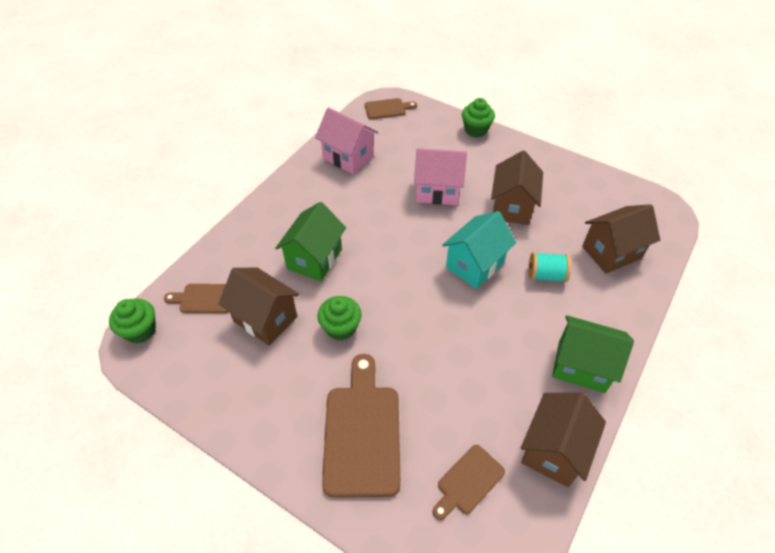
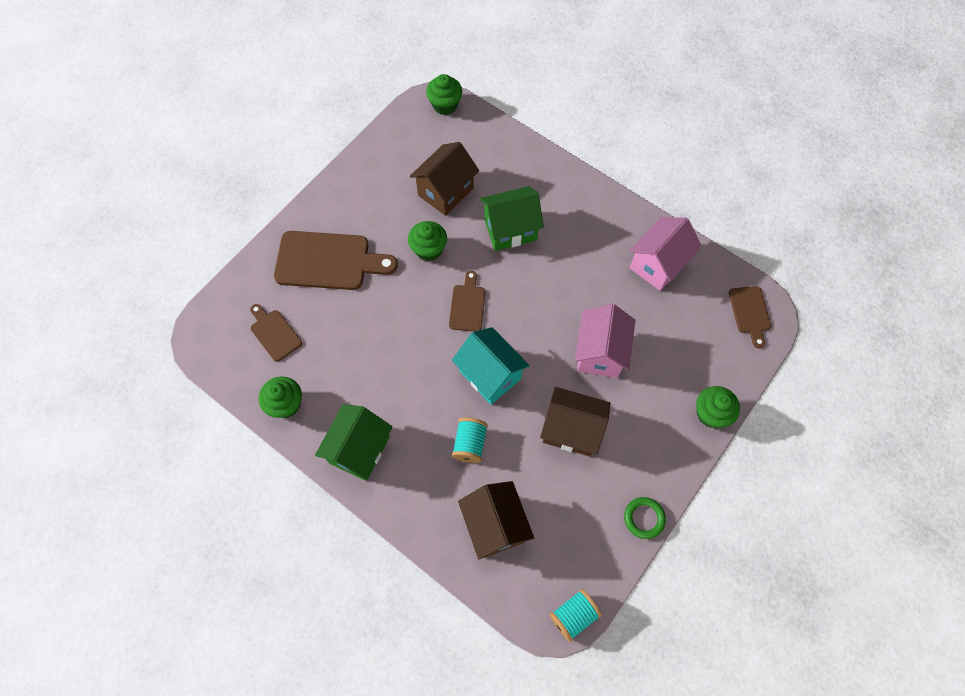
camera: 95 degrees right, 15 degrees up
brown cutting board [164,284,229,313] -> brown cutting board moved to [449,271,485,332]
green house [275,202,346,282] -> green house turned 45 degrees counterclockwise [480,186,544,251]
brown house [521,392,606,487] -> green cupcake [259,376,302,418]
none -> turquoise spool [549,589,602,642]
none -> green ring [624,497,666,539]

